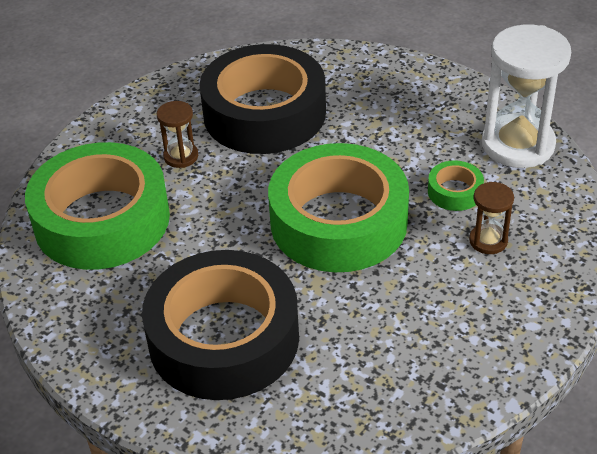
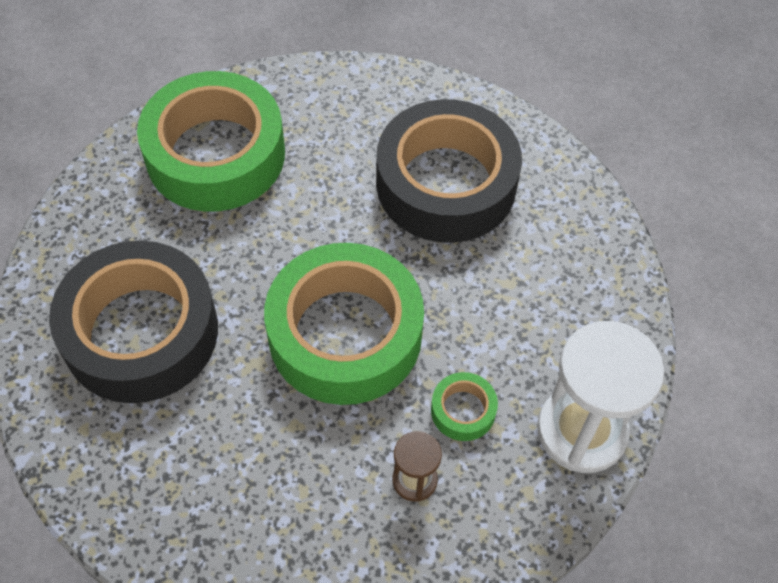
camera: 50 degrees right, 15 degrees up
brown hourglass [157,101,198,168] -> none

